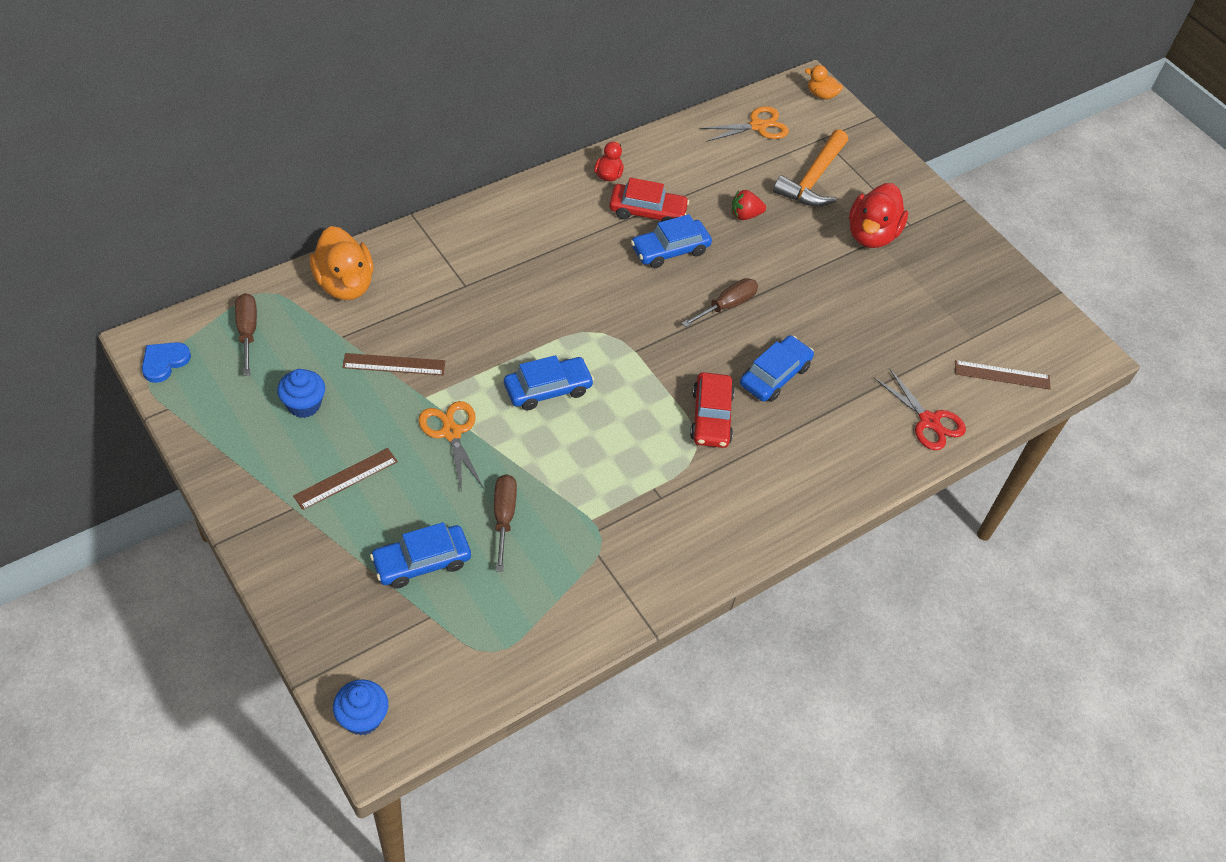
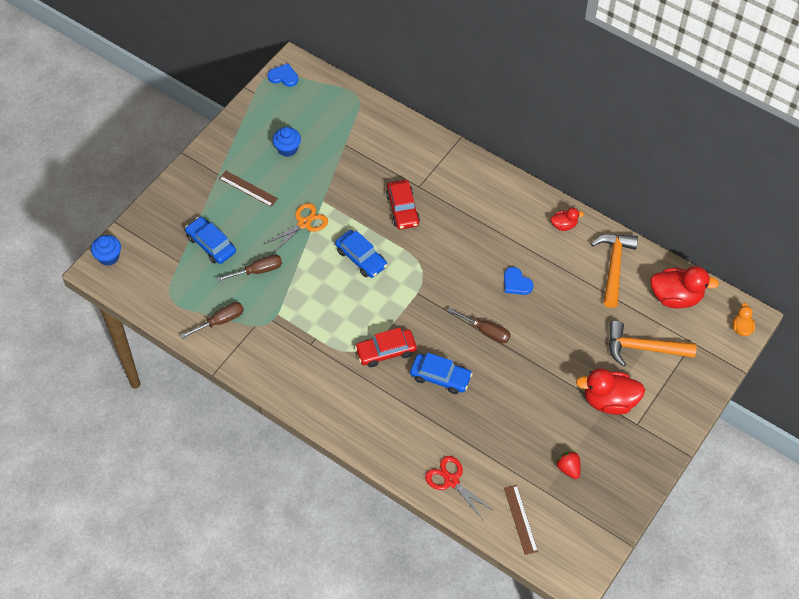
camera: 75 degrees right, 5 degrees up
brown screwdriver [235,293,257,376] -> brown screwdriver moved to [180,302,244,339]
orange duck [310,226,373,300] -> none
brown ruler [342,353,445,375] -> none
red car [609,177,689,222] -> red car moved to [386,180,420,229]
blue car [631,214,712,268] -> blue heart [504,267,534,295]
orange scissors [699,106,789,142] -> red duck [650,266,719,309]
red strawberry [732,190,766,220] -> red strawberry moved to [556,451,581,479]
red scissors [874,368,966,450] -> red scissors turned 105 degrees clockwise [425,456,494,520]
none -> orange hammer [591,234,638,308]

